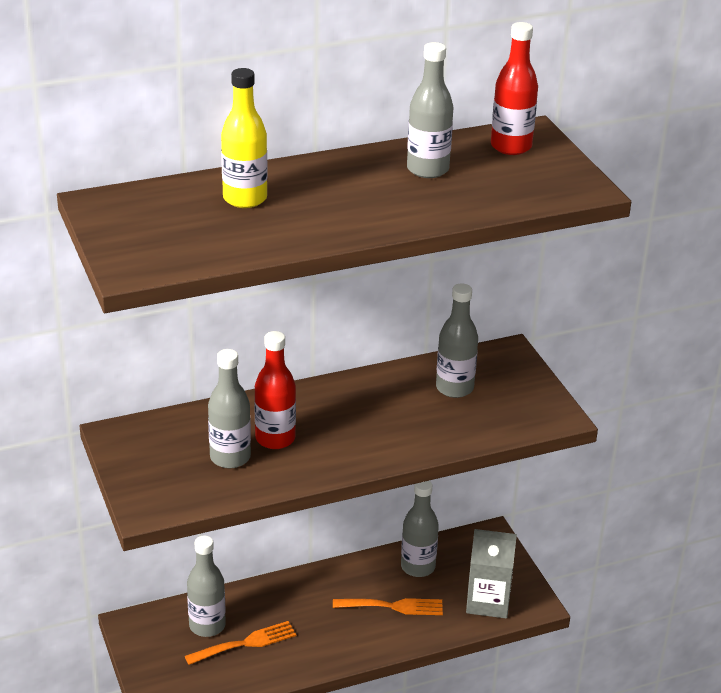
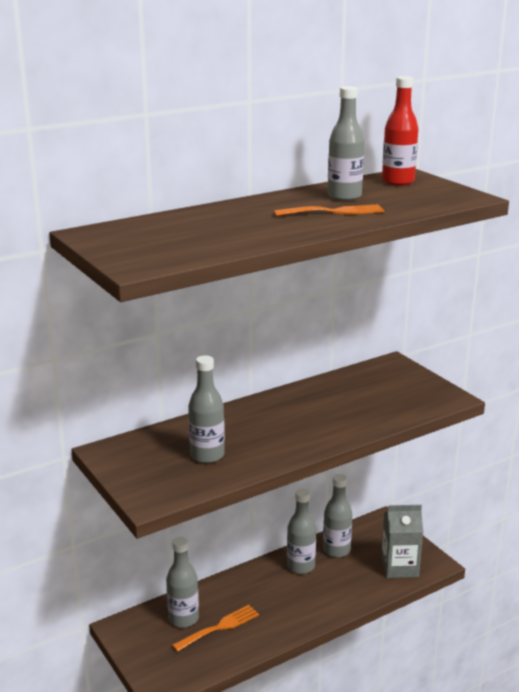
camera: 10 degrees left, 10 degrees down
yellow bottle [221,68,268,208] -> none
red bottle [254,331,296,449] -> none
orange fork [333,598,443,615] -> orange fork moved to [274,204,385,216]
grey bottle [436,283,478,398] -> grey bottle moved to [287,489,316,574]

